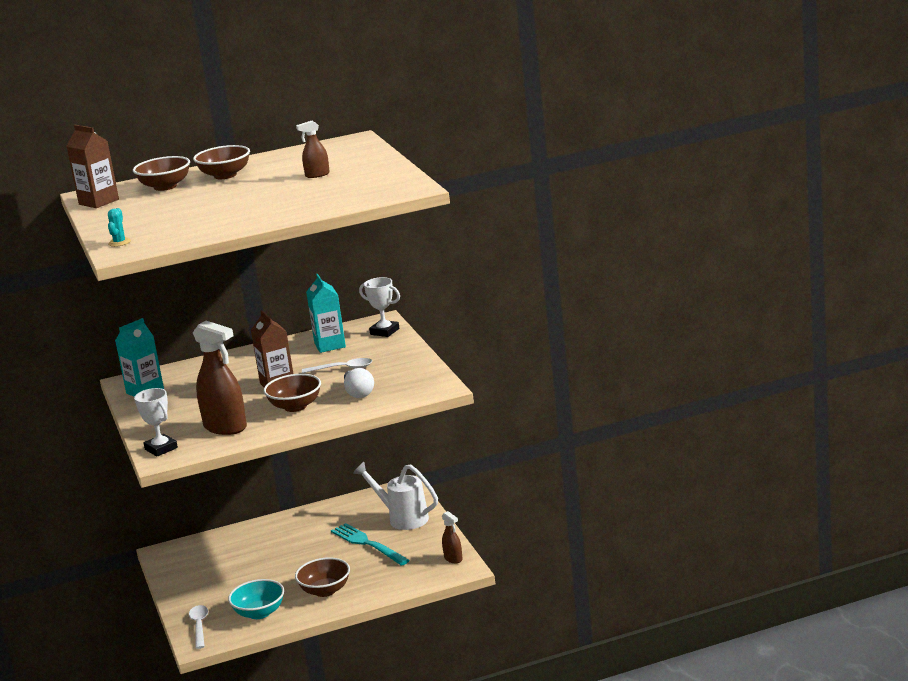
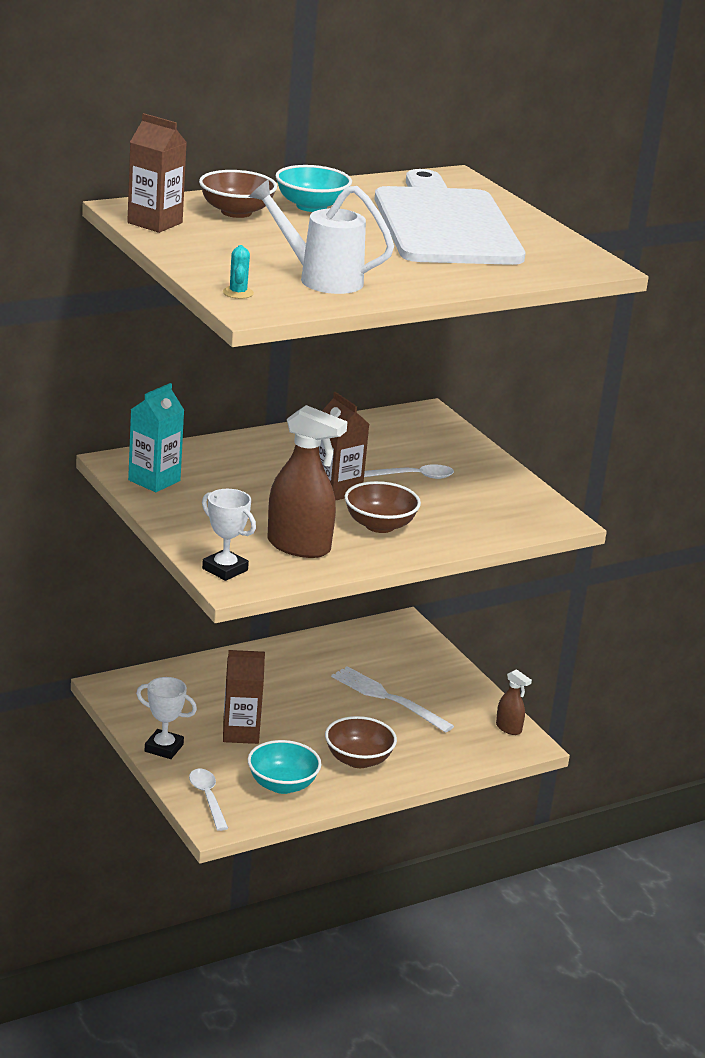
camera: 15 degrees left, 5 degrees up
brown bowl [193,145,250,179] -> turquoise bowl [275,165,352,212]
brown spray bottle [296,121,330,178] -> white cutting board [374,169,525,265]
turquoise carton [306,274,346,353] -> none
turquoise fork [331,523,410,566] -> white fork [331,666,454,733]
white light bulb [344,368,374,398] -> none
white watering can [353,462,438,530] -> white watering can moved to [249,179,394,294]
white trophy [359,277,400,337] -> white trophy moved to [136,677,197,759]
none -> brown carton [223,650,265,744]

